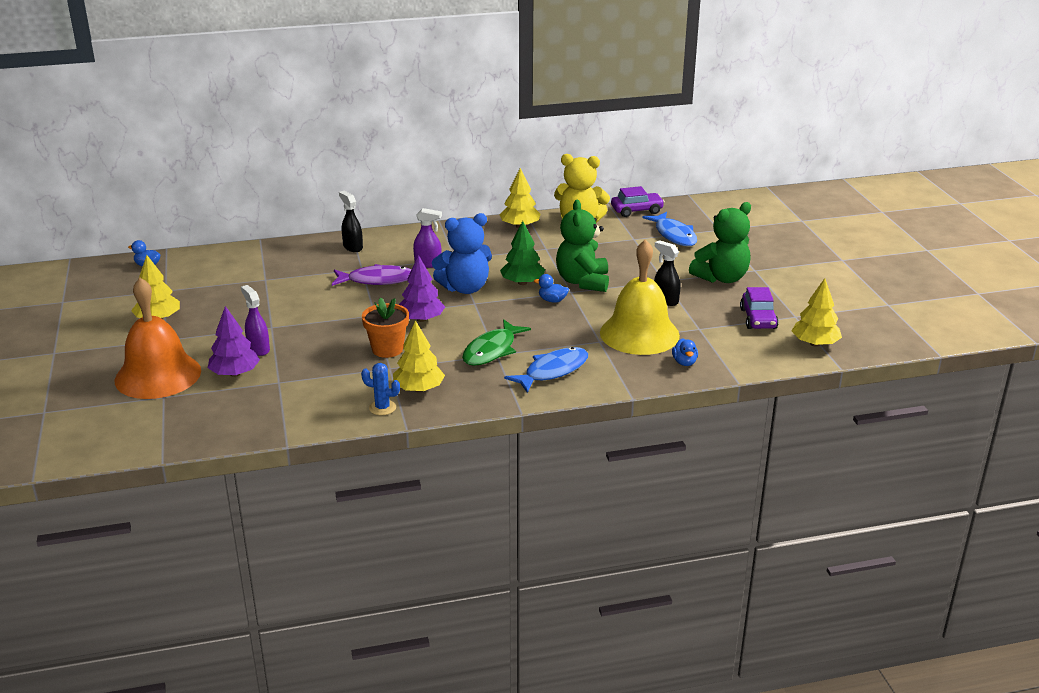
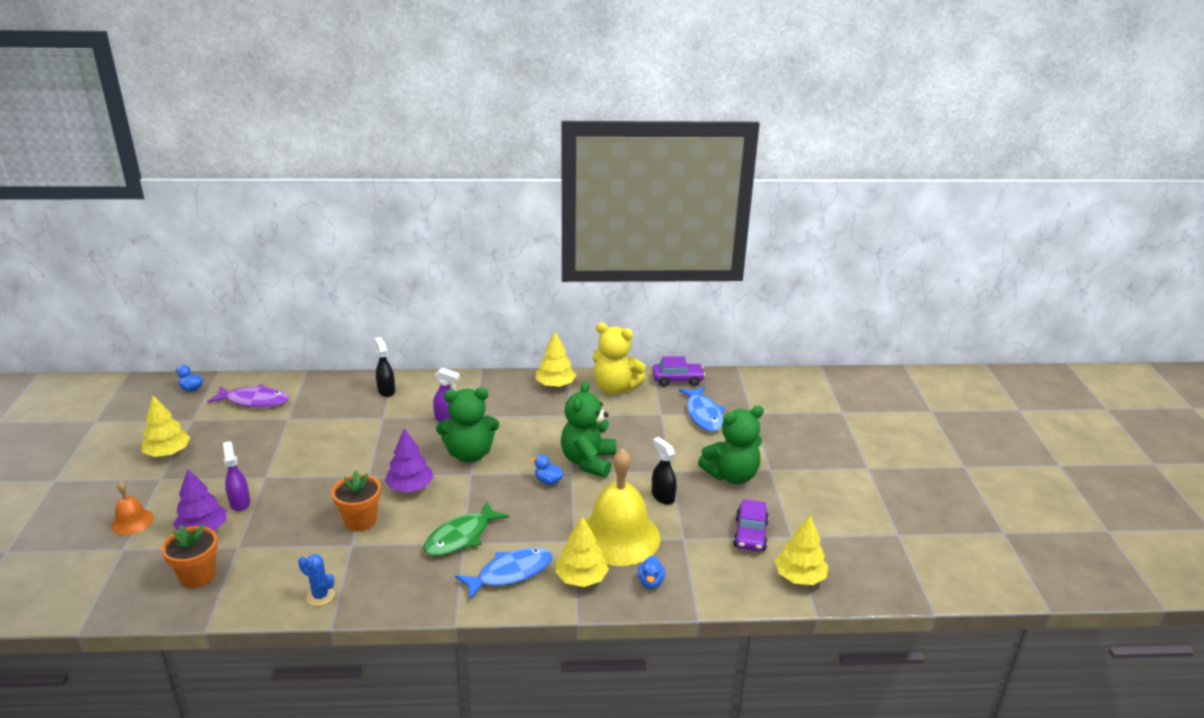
camera: 10 degrees right, 0 degrees up
orange bell [115,278,201,399] -> orange bell [111,481,153,535], size x0.47
purple fish [332,264,412,286] -> purple fish moved to [207,384,289,408]
yellow tree [393,320,445,392] -> yellow tree moved to [555,516,609,587]
blue teddy bear [432,213,492,294] -> green teddy bear [436,387,499,463]
green tree [500,221,545,285] -> none
none -> orange flower pot [162,524,218,588]

